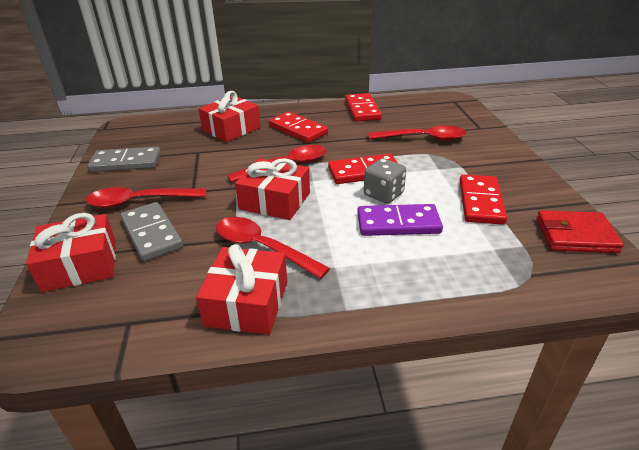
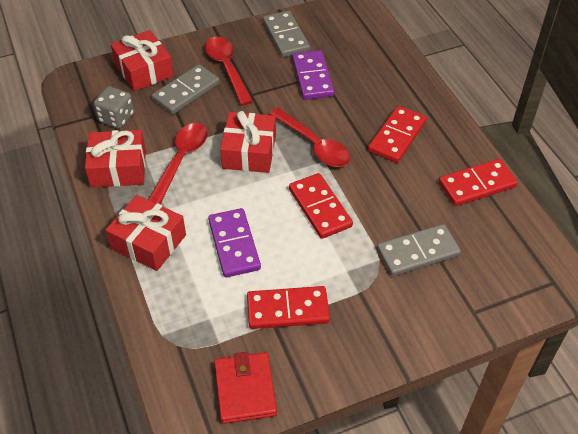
camera: 75 degrees right, 15 degrees up
red gift [198,91,261,142] -> red gift moved to [106,195,186,271]
grey dice [364,158,406,204] -> grey dice moved to [94,86,134,129]
red spoon [368,125,466,141] -> grey domino [377,224,461,276]
none -> purple domino [292,50,334,100]

